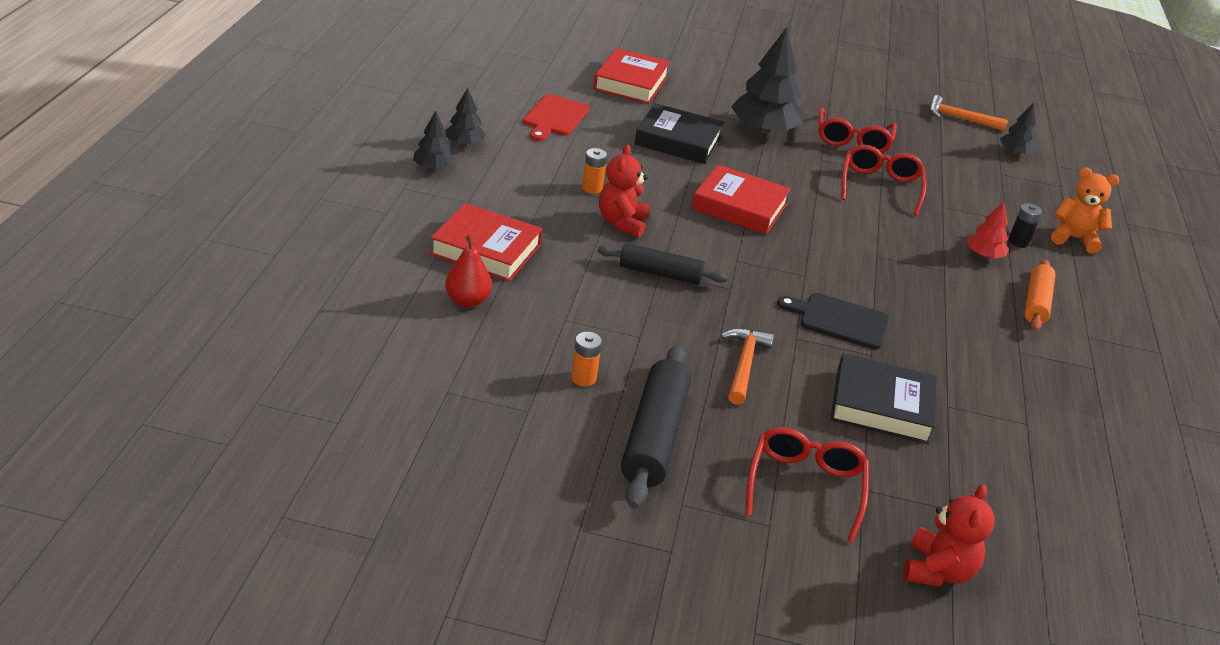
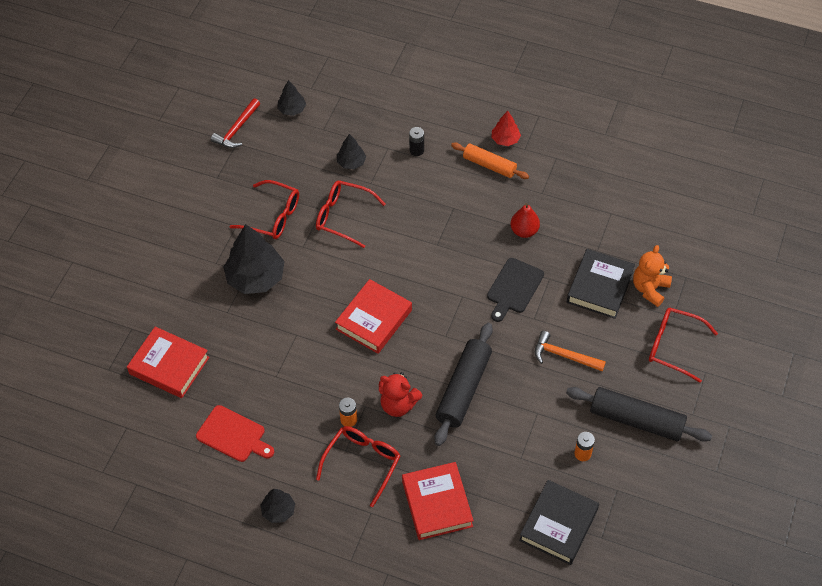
camera: 75 degrees left, 20 degrees up
black tree [413,111,456,170] -> black tree moved to [337,134,366,169]
red book [430,203,542,282] -> red book turned 45 degrees counterclockwise [402,462,474,540]
red pear [445,235,492,308] -> red pear moved to [510,203,540,238]
black rolling pin [597,243,728,285] -> black rolling pin [434,323,493,446], size x1.53
black book [634,103,724,164] -> black book moved to [519,480,599,565]
red teddy bear [904,484,995,587] -> none
orange hammer [930,95,1008,131] -> red hammer [211,98,260,148]
red tree [966,202,1009,259] -> red tree moved to [492,111,521,146]
orange teddy bear [1051,167,1119,254] -> orange teddy bear moved to [633,245,672,307]
none -> red glasses [316,426,401,507]

